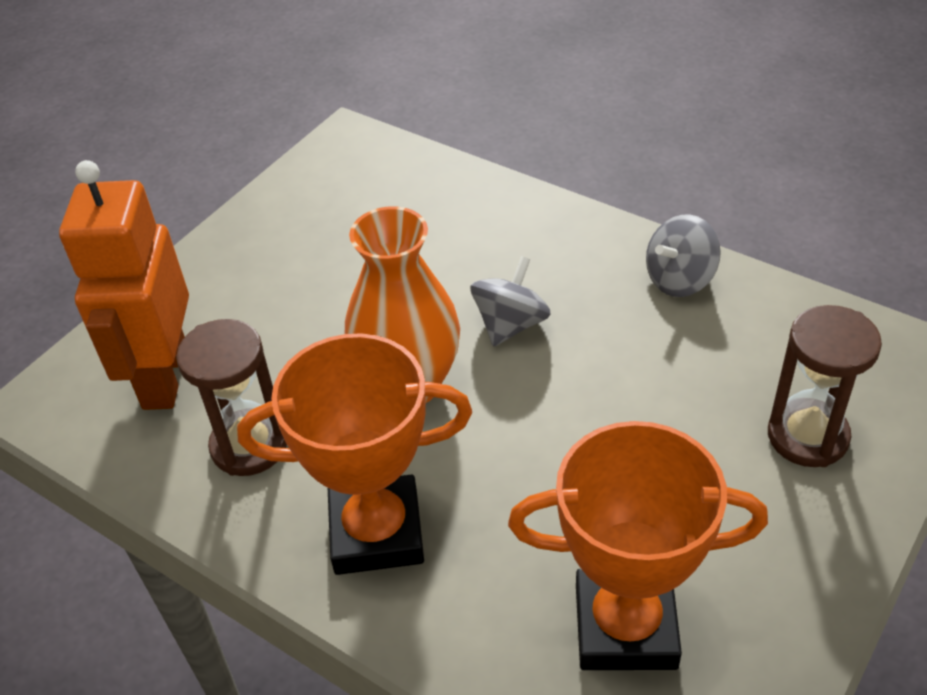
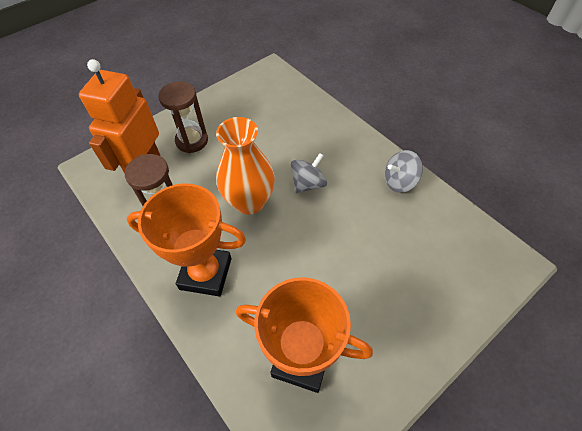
camera: 15 degrees right, 10 degrees up
brown hourglass [768,305,882,467] -> brown hourglass moved to [158,81,208,153]

